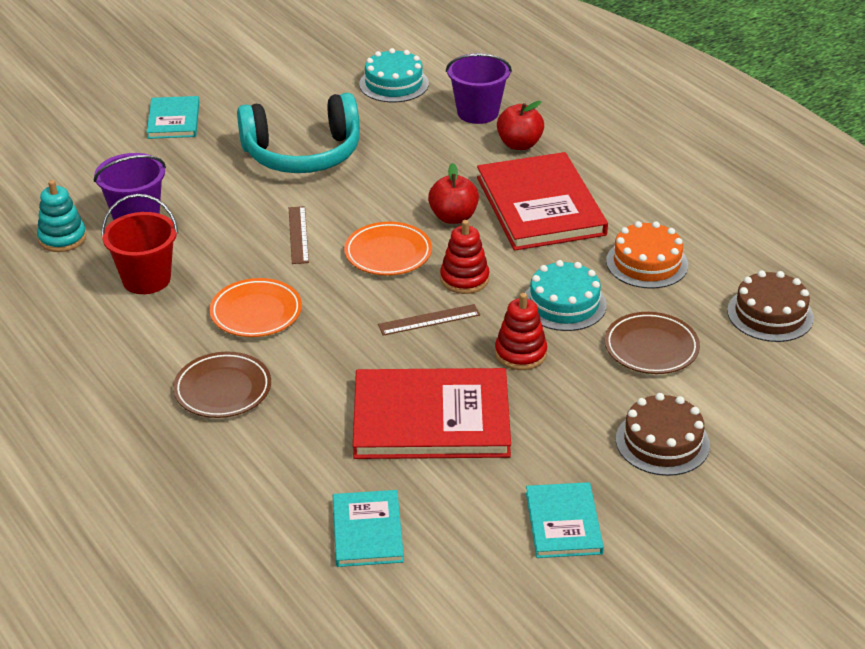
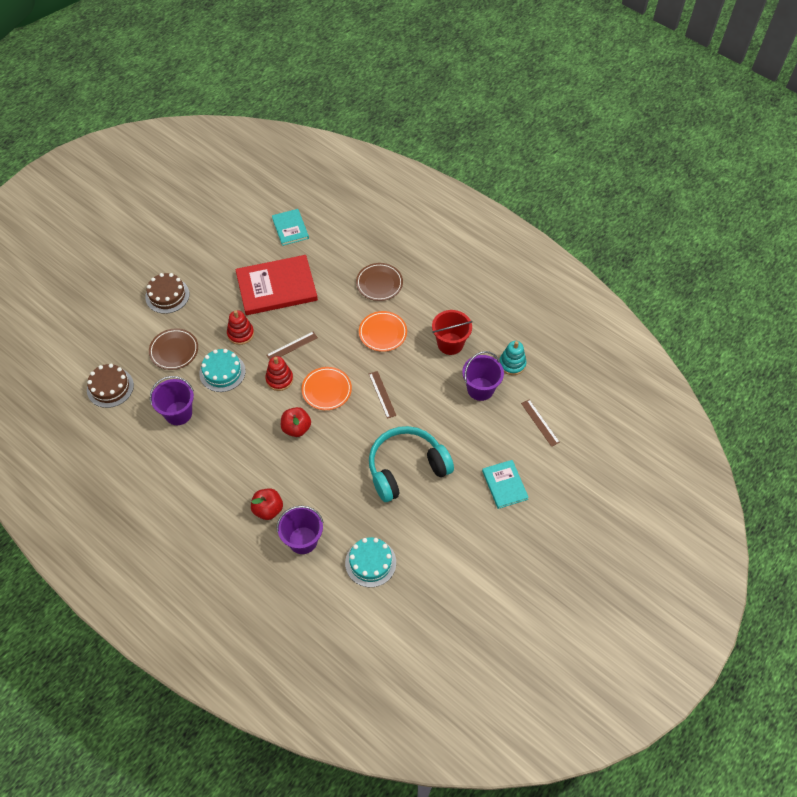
camera: 165 degrees right, 20 degrees up
red book [477,152,608,251] -> none
turquoise book [526,482,604,558] -> none
orange cake [606,221,688,289] -> purple bucket [150,376,194,425]
none -> brown ruler [521,399,560,447]

